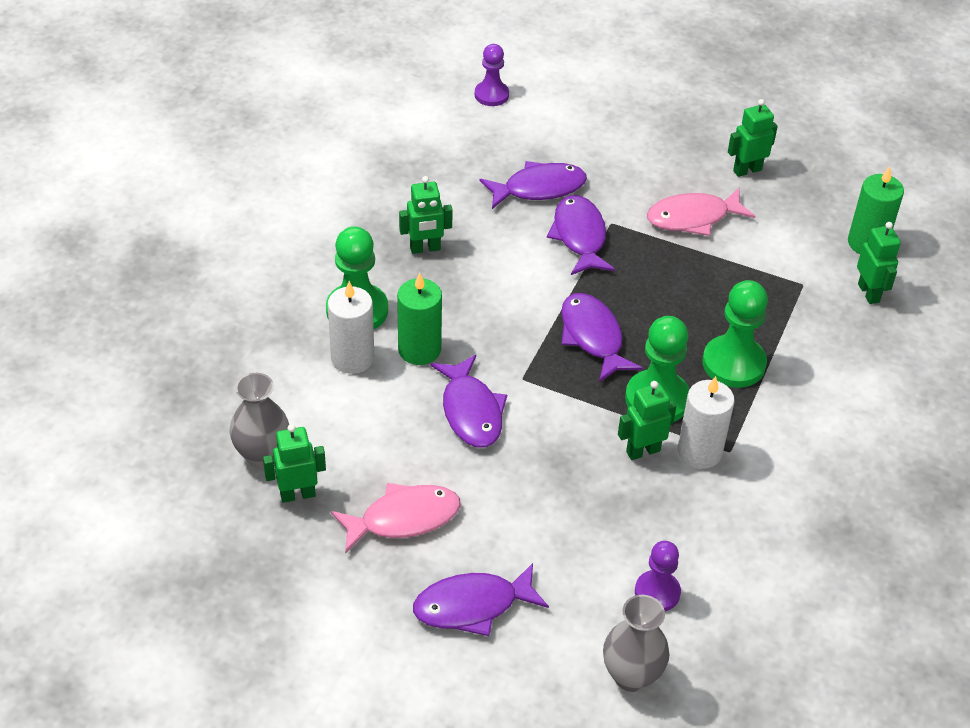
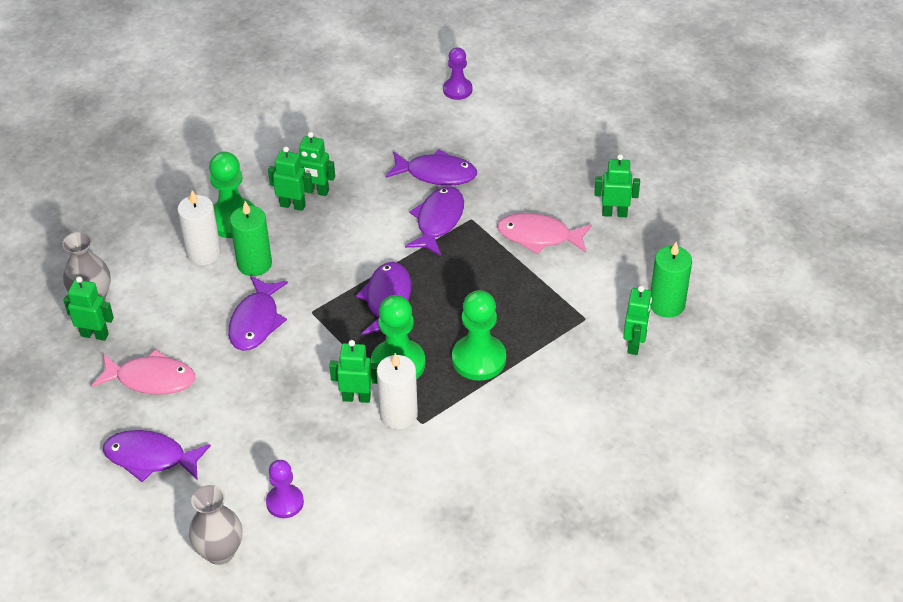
camera: 30 degrees right, 0 degrees up
none -> green robot [268,147,313,211]

